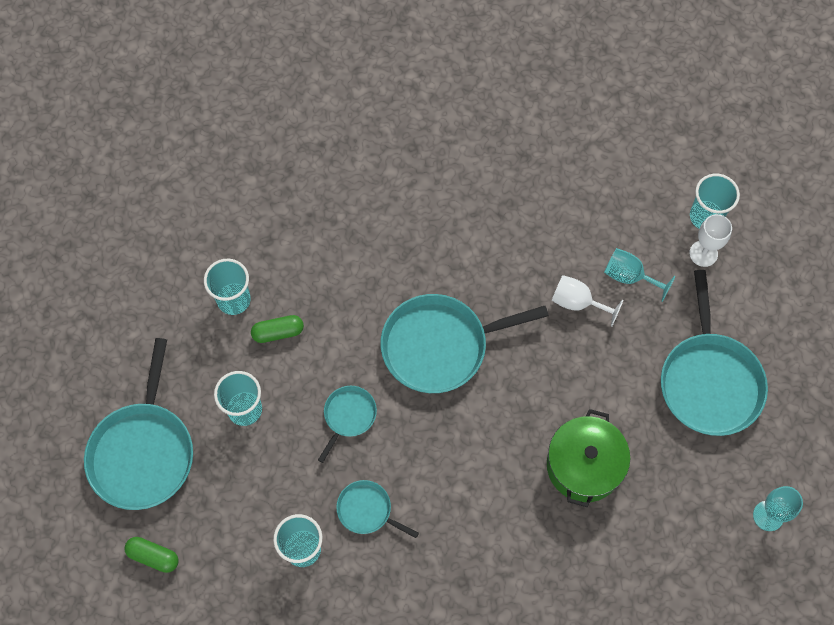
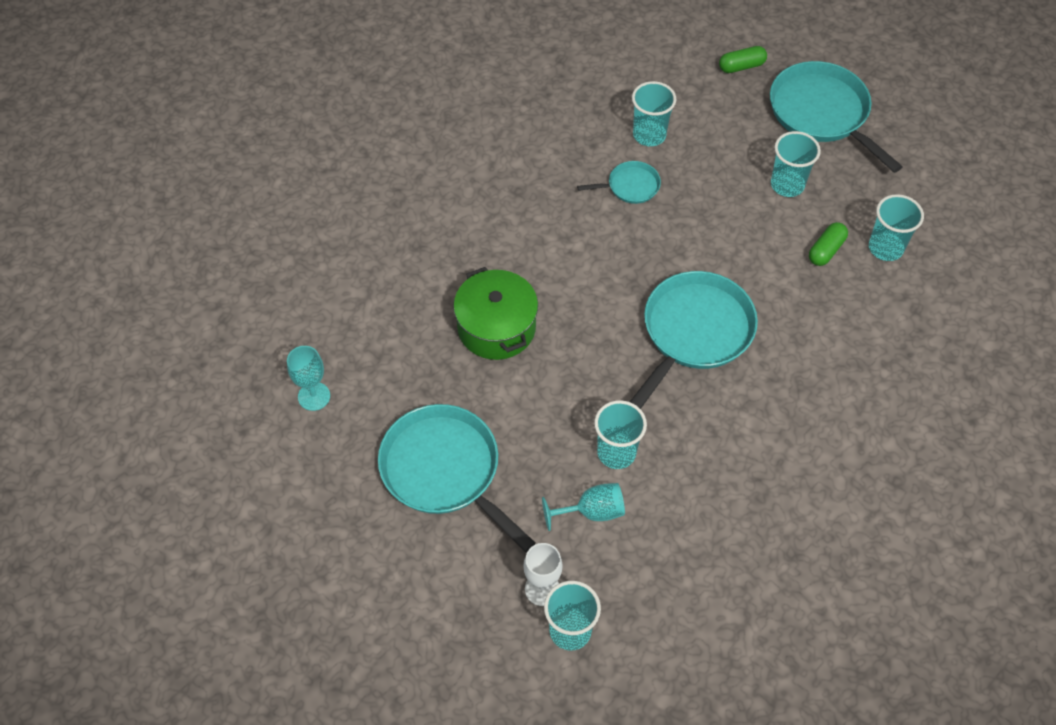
camera: 140 degrees right, 10 degrees down
turquoise pan [318,386,377,463] -> none
white goblet [552,275,623,327] -> turquoise cup [594,400,647,469]

